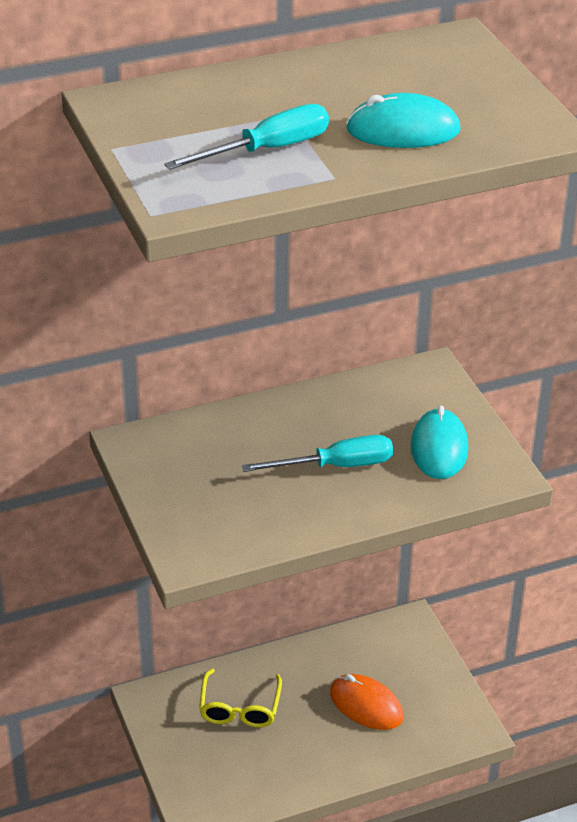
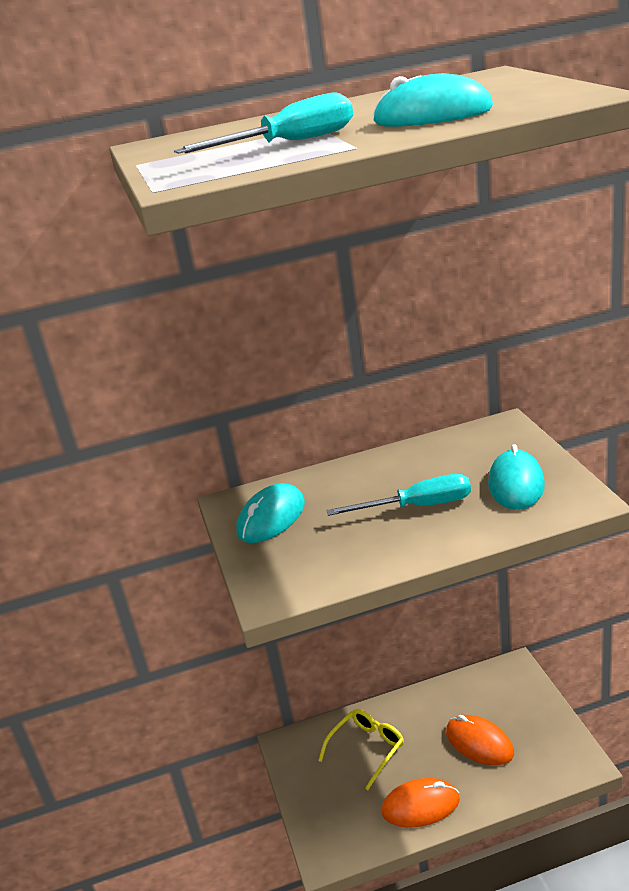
camera: 10 degrees right, 10 degrees down
yellow glasses [199,669,282,727] -> yellow glasses turned 150 degrees counterclockwise [318,709,404,790]
none -> turquoise mouse [237,483,305,543]
none -> orange mouse [382,778,460,828]

